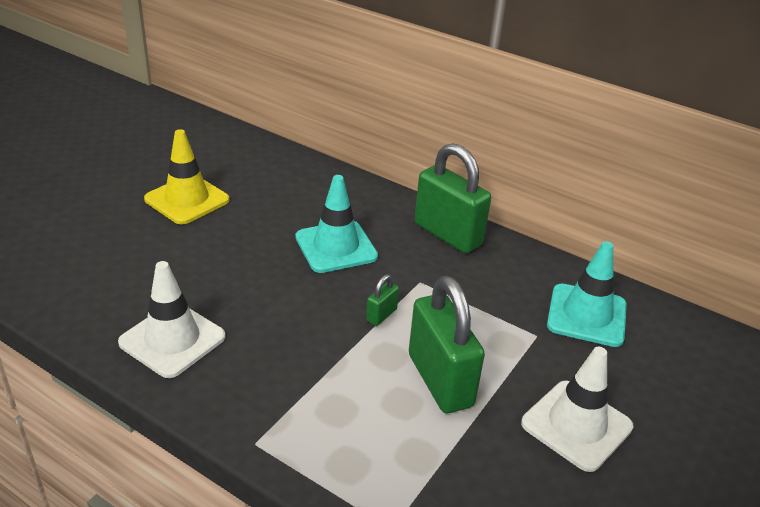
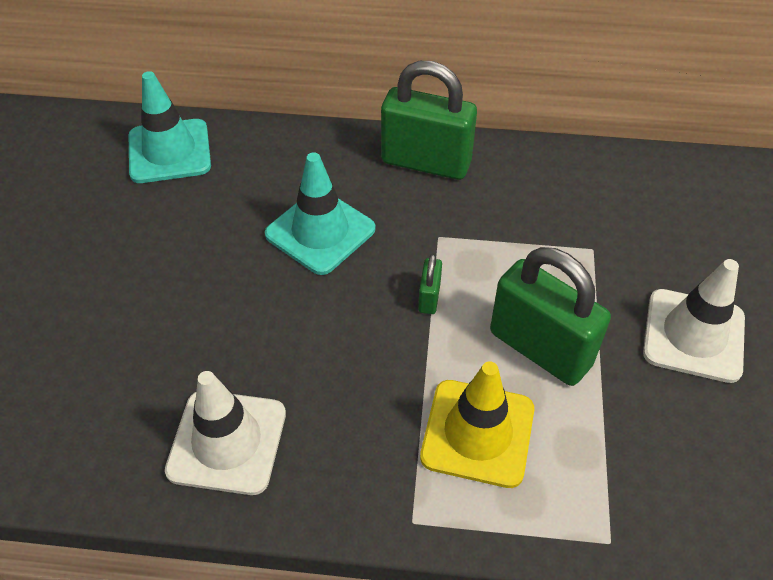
camera: 25 degrees left, 15 degrees up
yellow traffic cone [144,129,230,224] -> yellow traffic cone moved to [420,361,534,488]
turquoise traffic cone [547,241,627,347] -> turquoise traffic cone moved to [129,71,211,183]

